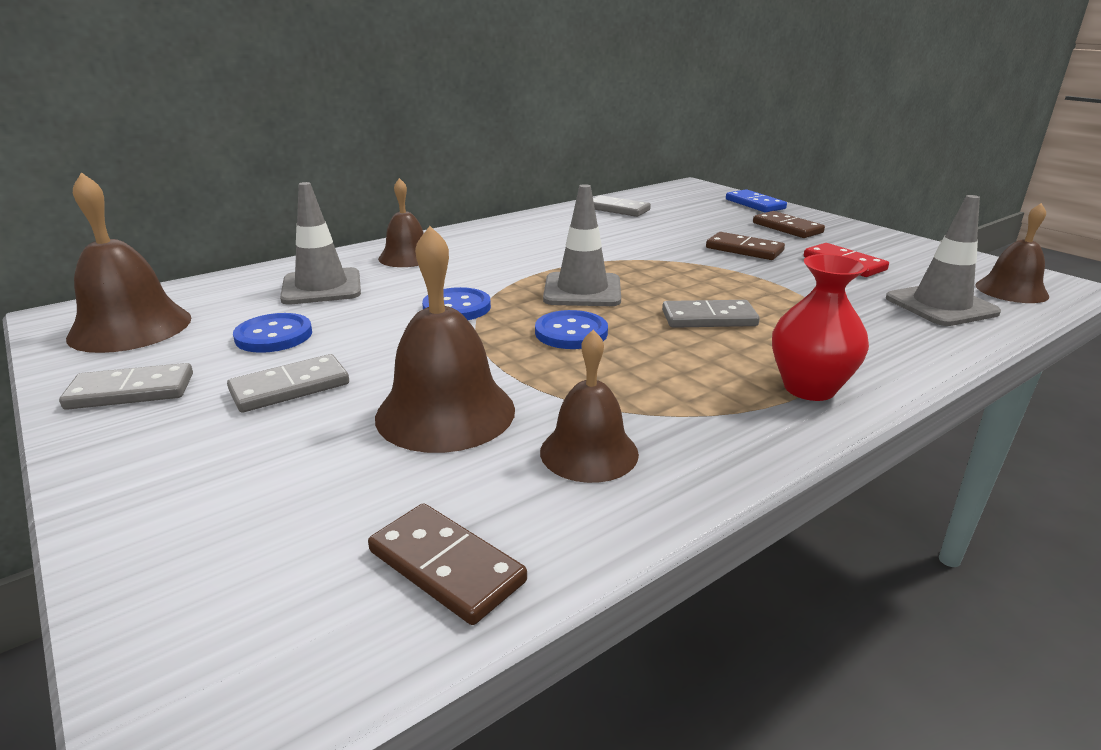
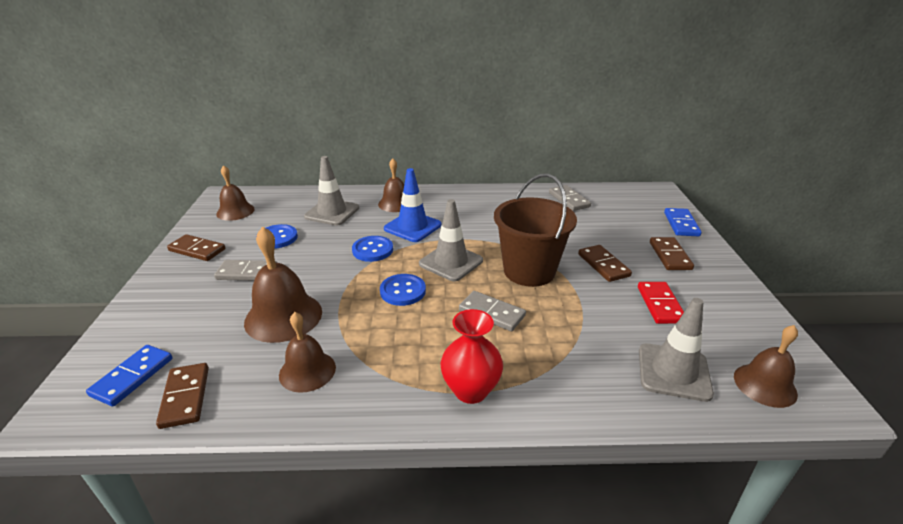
camera: 35 degrees right, 5 degrees up
grey domino [59,363,193,410] -> brown domino [167,234,225,261]
brown bell [66,172,192,353] -> brown bell [216,165,255,221], size x0.65
none -> blue domino [86,345,172,406]
none -> blue traffic cone [384,168,442,242]
none -> brown bucket [494,173,577,287]

